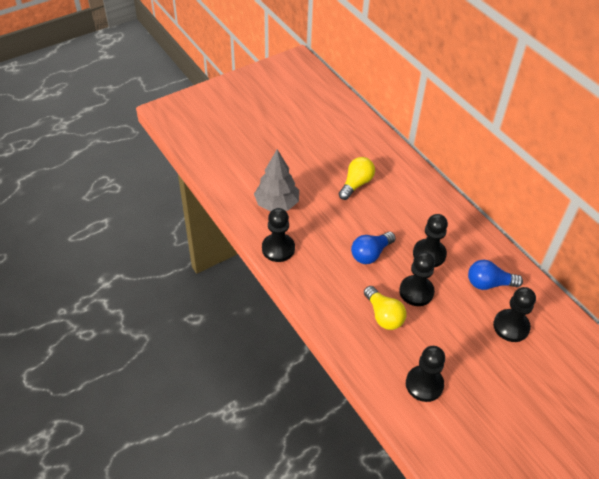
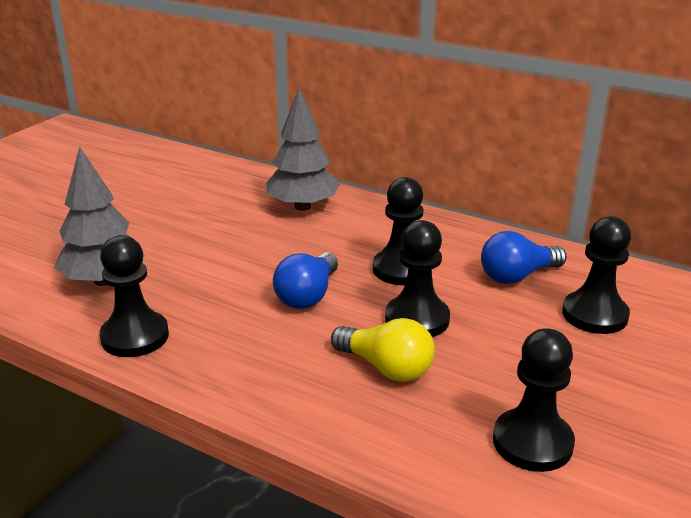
camera: 25 degrees left, 20 degrees down
yellow light bulb [339,157,375,200] -> none
none -> grey tree [266,88,340,211]

